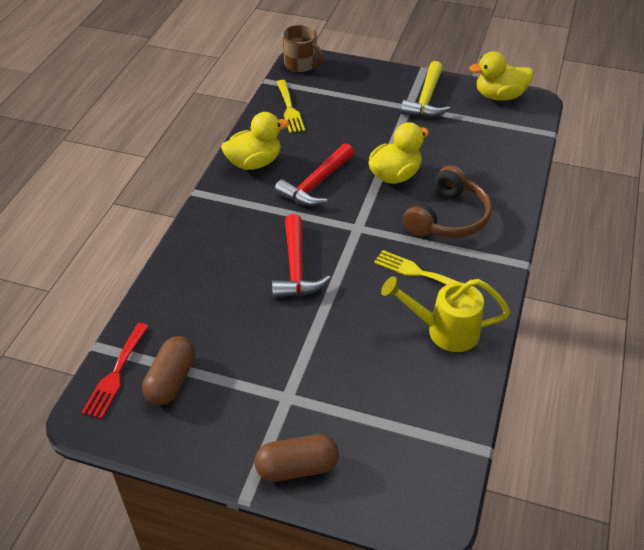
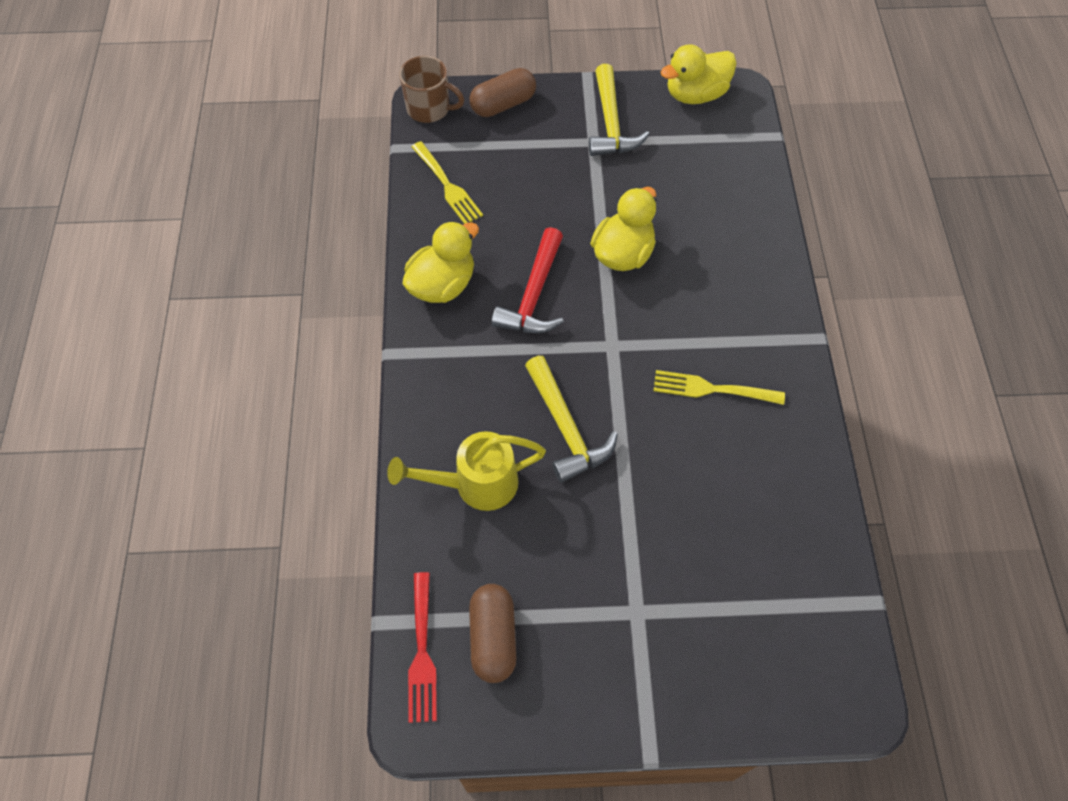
camera: 20 degrees left, 15 degrees up
brown capsule [255,434,339,482] -> brown capsule moved to [470,68,536,117]
red hammer [272,214,331,298] -> yellow hammer [525,356,618,483]
yellow watering can [381,276,510,352] -> yellow watering can moved to [387,431,546,511]
brown headphones [403,165,492,238] -> none

